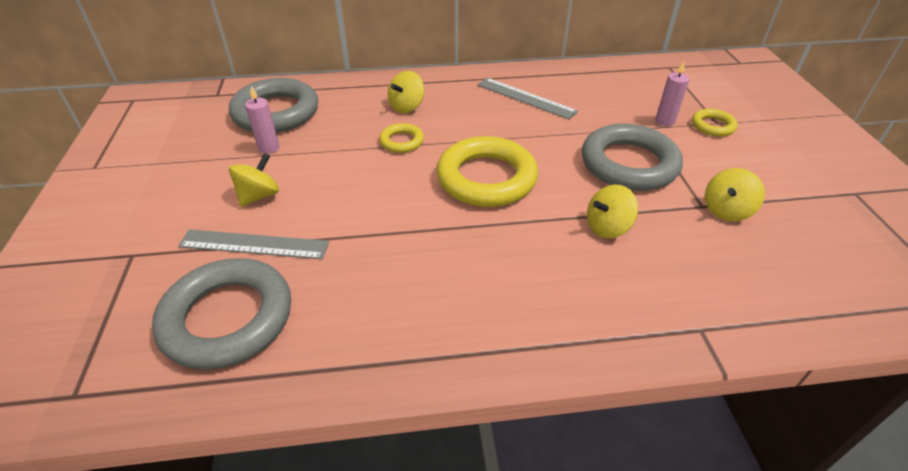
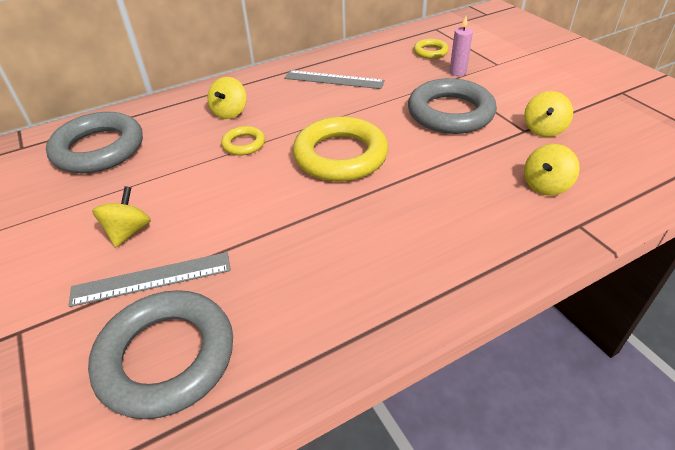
camera: 20 degrees left, 0 degrees up
pink candle [245,86,279,154] -> none
yellow spinning top [587,185,638,238] -> yellow spinning top moved to [524,144,580,196]
yellow ring [692,109,738,137] -> yellow ring moved to [414,39,449,59]

